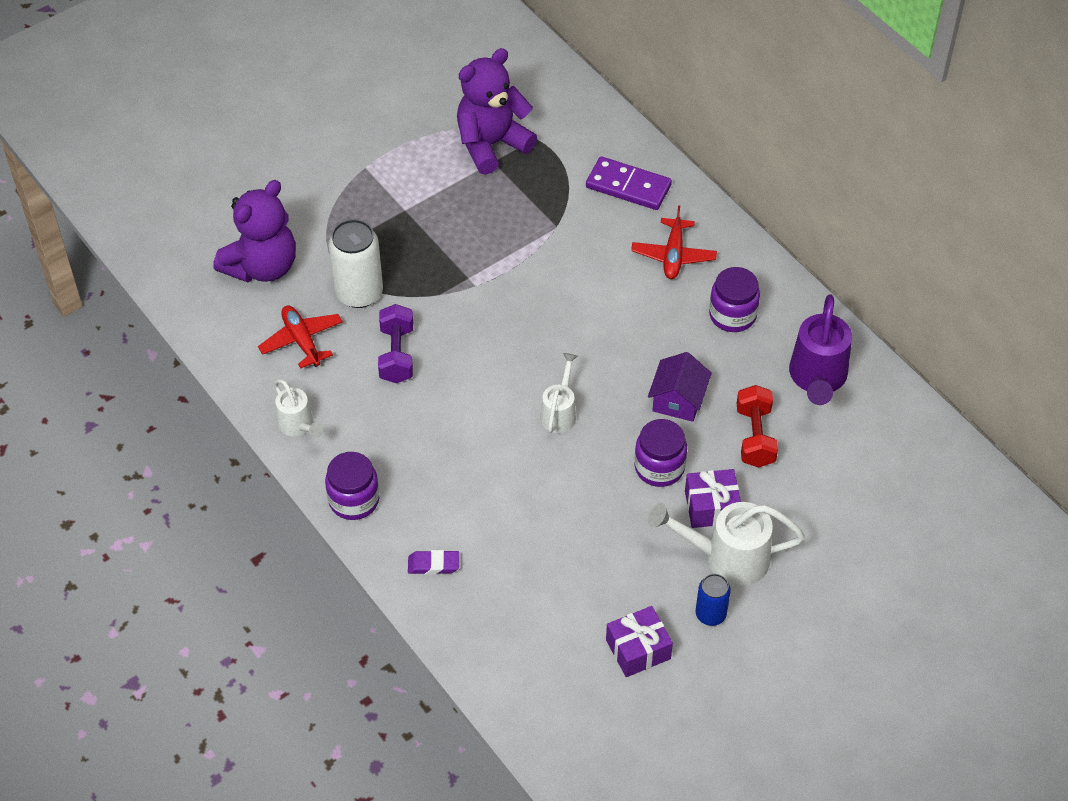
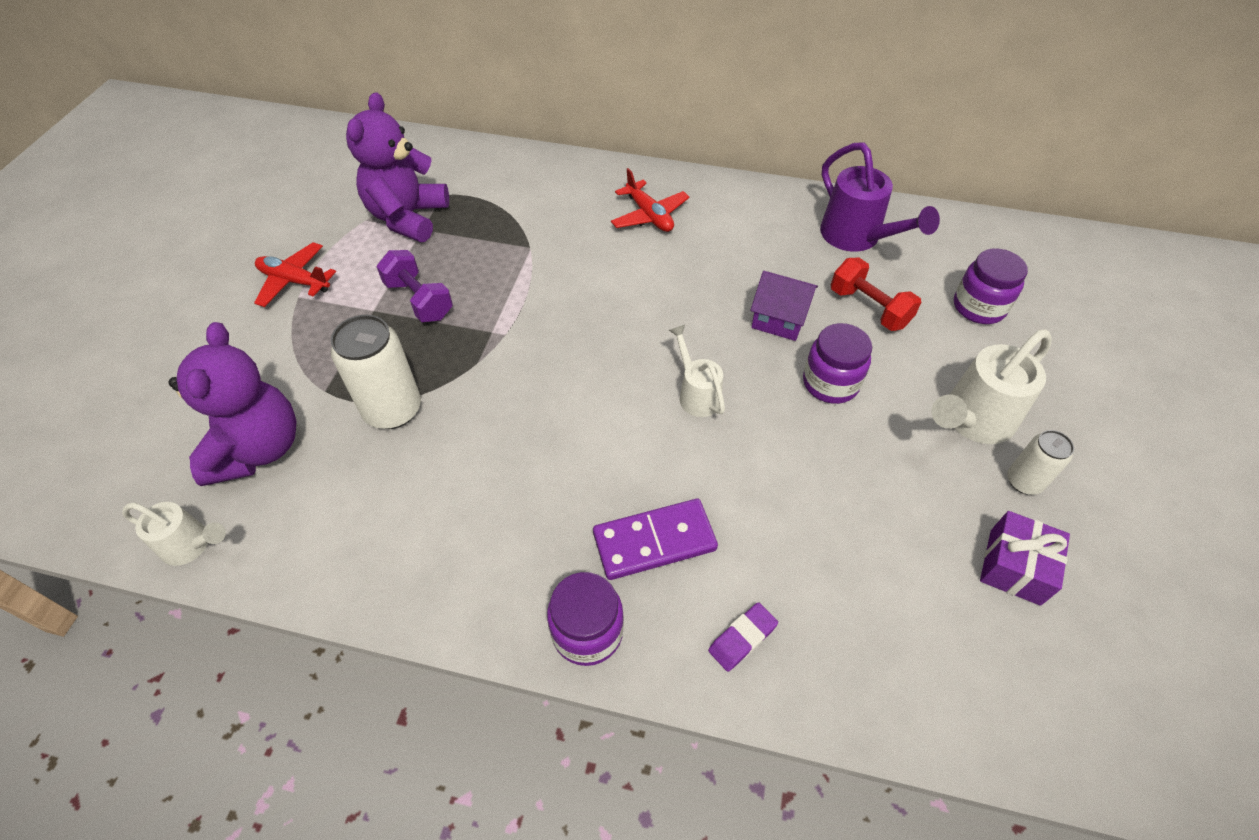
camera: 40 degrees left, 0 degrees up
red plane [258,305,343,368] -> red plane moved to [254,242,336,307]
white watering can [274,379,323,438] -> white watering can moved to [122,502,226,566]
purple dumbbell [378,304,413,383] -> purple dumbbell moved to [376,250,453,322]
purple domino [586,156,672,210] -> purple domino moved to [593,499,718,580]
purple house [648,352,712,422] -> purple house turned 45 degrees counterclockwise [750,271,818,341]
purple gift [685,469,741,528] -> none
blue can [696,574,731,626] -> white can [1007,430,1074,495]
purple jar [709,267,760,332] -> purple jar moved to [954,249,1028,324]

